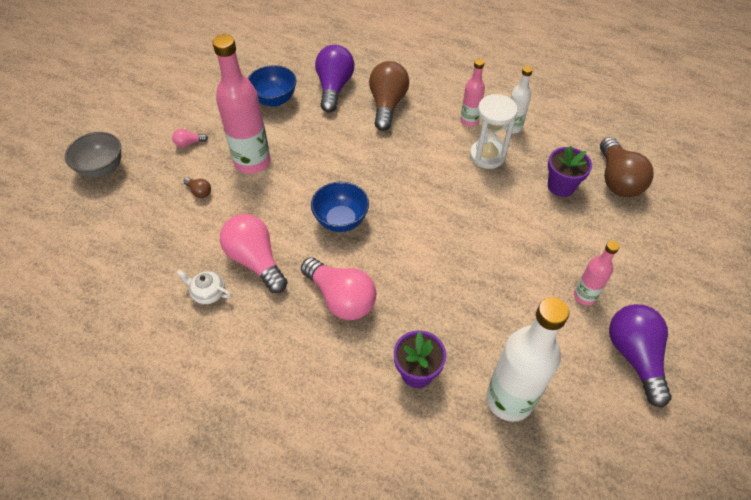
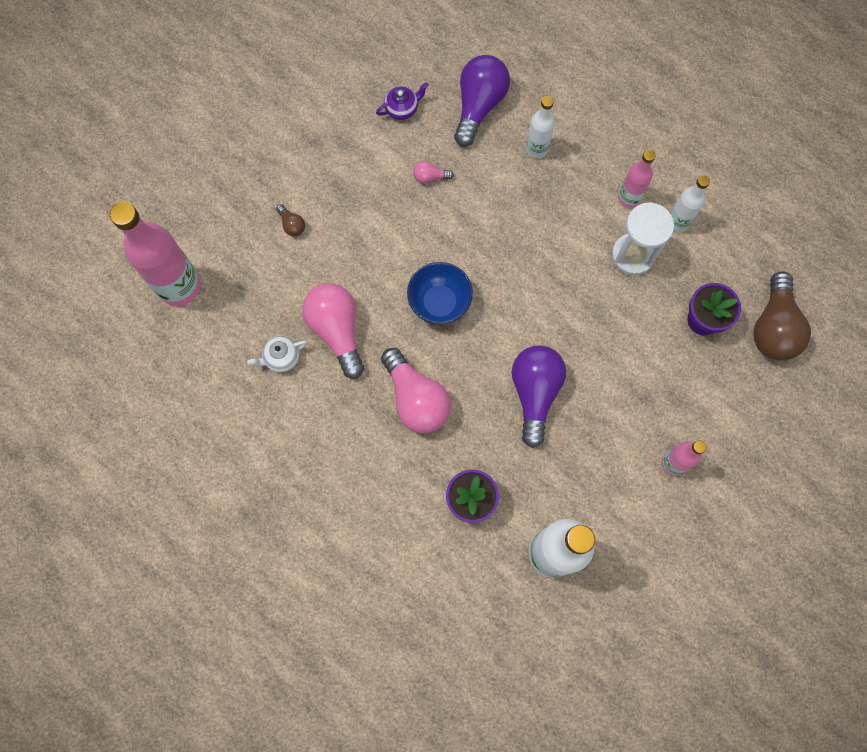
camera: 15 degrees right, 20 degrees up
grey bowl [65,132,121,178] -> none
pink light bulb [172,129,208,147] -> pink light bulb moved to [413,161,454,184]
white teapot [177,270,231,304] -> white teapot turned 60 degrees counterclockwise [247,336,308,372]
pink bottle [212,34,270,174] -> pink bottle moved to [110,202,201,306]
blue bowl [248,65,297,107] -> purple teapot [376,83,428,120]
brown light bulb [369,61,409,131] -> white bottle [526,96,555,158]
purple light bulb [609,304,672,408] -> purple light bulb moved to [512,345,566,448]

